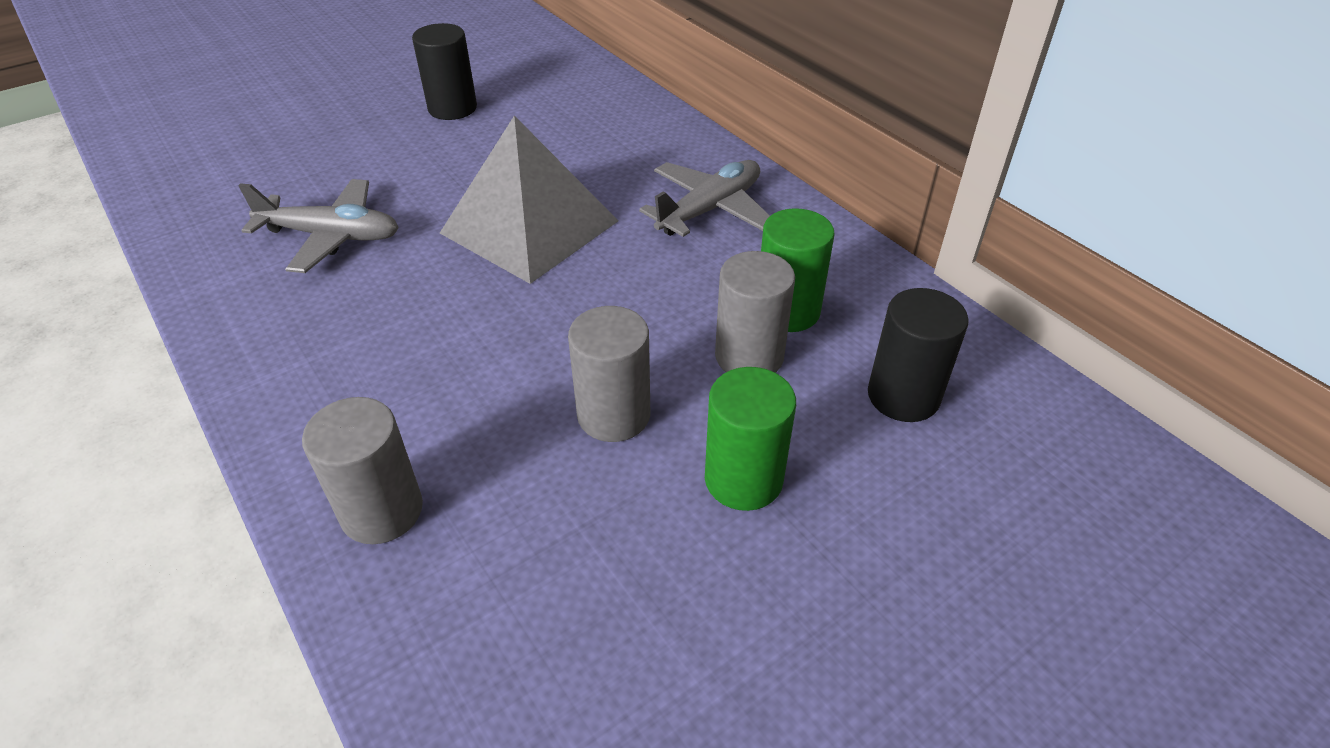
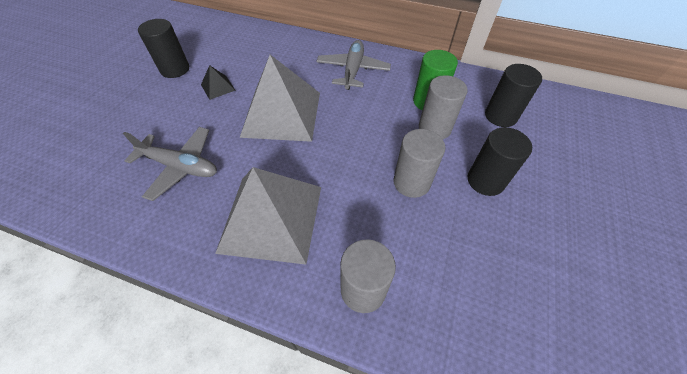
camera: 35 degrees left, 10 degrees up
grey plane [238,179,399,273] -> grey plane turned 45 degrees clockwise [123,127,217,201]
green cylinder [705,367,796,511] -> black cylinder [468,127,532,196]
none -> black pyramid [201,65,236,100]
none -> grey pyramid [215,167,321,265]

